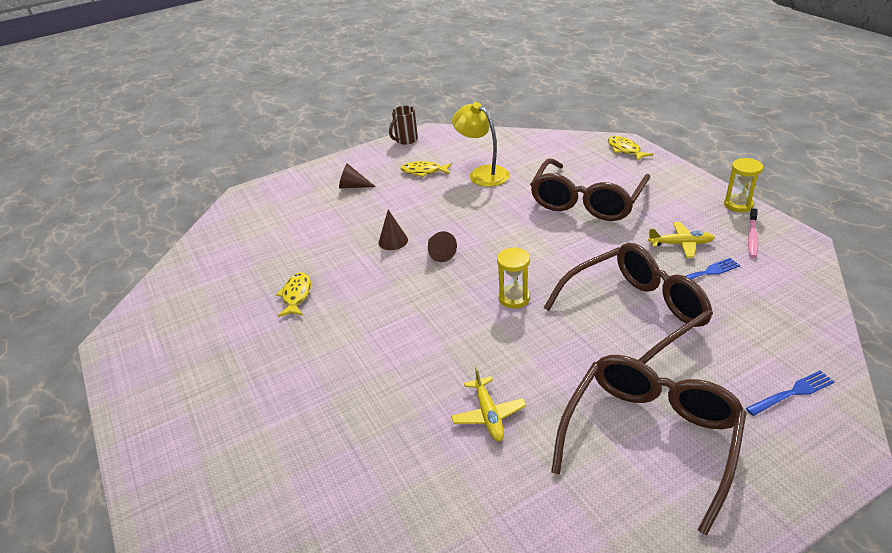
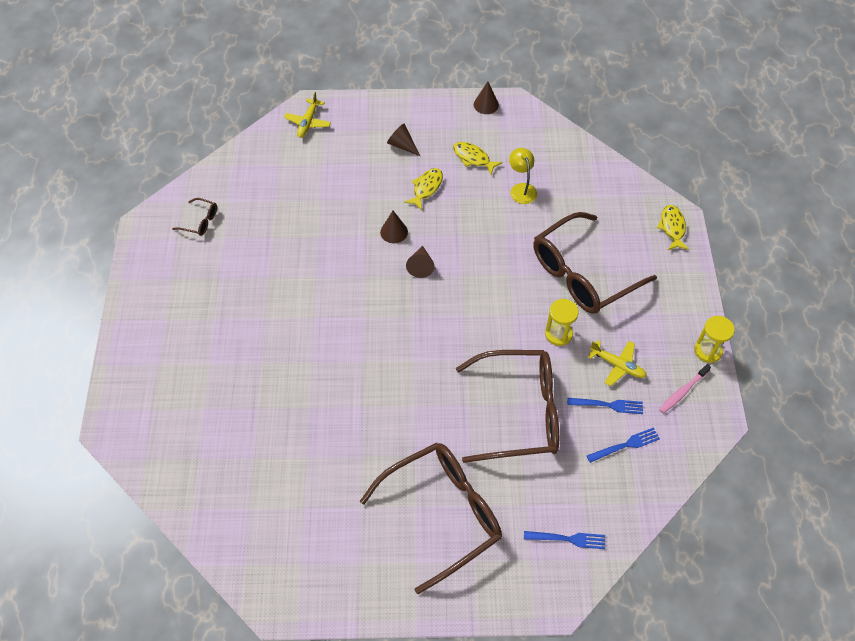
camera: 25 degrees right, 20 degrees up
yellow fish [276,272,311,317] -> yellow fish moved to [404,168,443,210]
brown mug [389,106,418,145] -> brown cone [474,82,499,114]
yellow plane [451,367,526,441] -> yellow plane moved to [284,92,331,138]
yellow lamp [452,102,510,187] -> yellow lamp [509,148,537,204], size x0.66
yellow hourglass [497,247,530,308] -> yellow hourglass moved to [545,299,579,346]
none -> brown glasses [172,198,217,236]
none -> blue fork [587,427,660,463]

